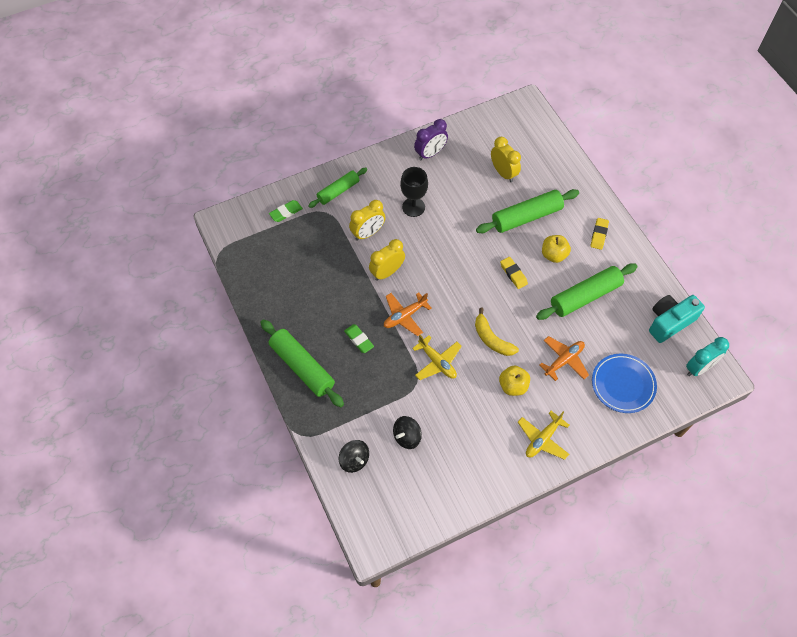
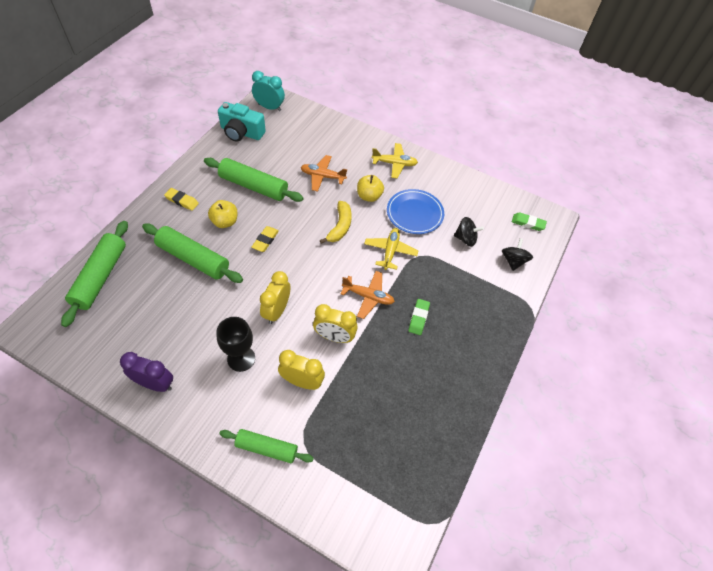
camera: 130 degrees left, 5 degrees down
green rolling pin [260,319,344,407] -> green rolling pin moved to [61,221,128,327]
green eraser [269,200,303,222] -> green eraser moved to [512,212,547,231]
yellow clock [491,137,521,182] -> yellow clock moved to [260,271,290,324]
yellow eraser [590,218,609,250] -> yellow eraser turned 45 degrees clockwise [164,188,199,211]
blue plate [592,354,657,413] -> blue plate moved to [387,189,444,234]

